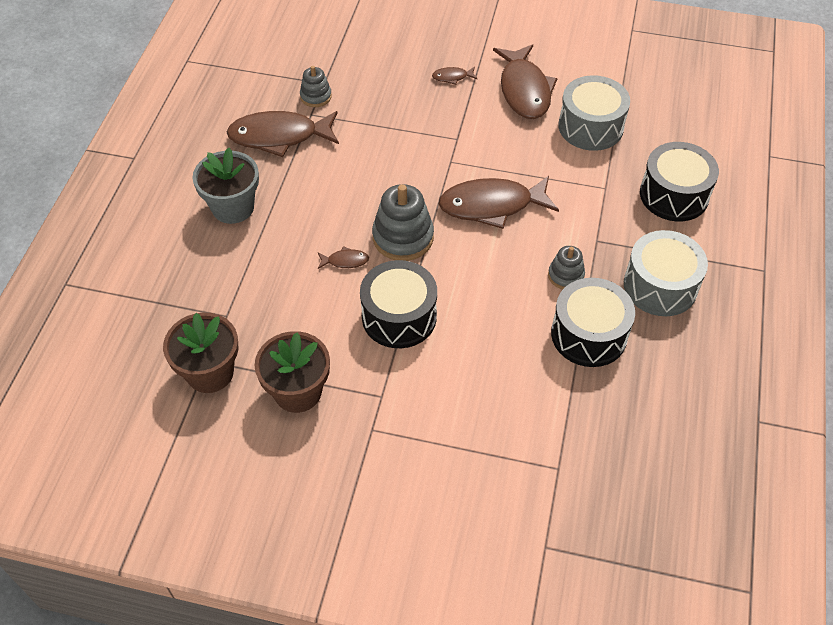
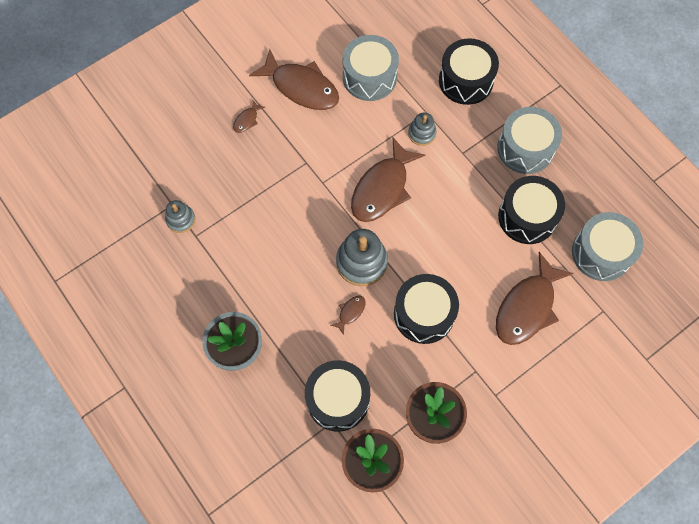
camera: 50 degrees left, 15 degrees up
brown fish [227,111,339,157] -> brown fish moved to [496,252,574,345]
grey stacking toy [548,246,585,289] -> grey stacking toy moved to [408,113,436,146]
none -> black drum [305,360,370,432]
none -> grey drum [572,212,643,281]

